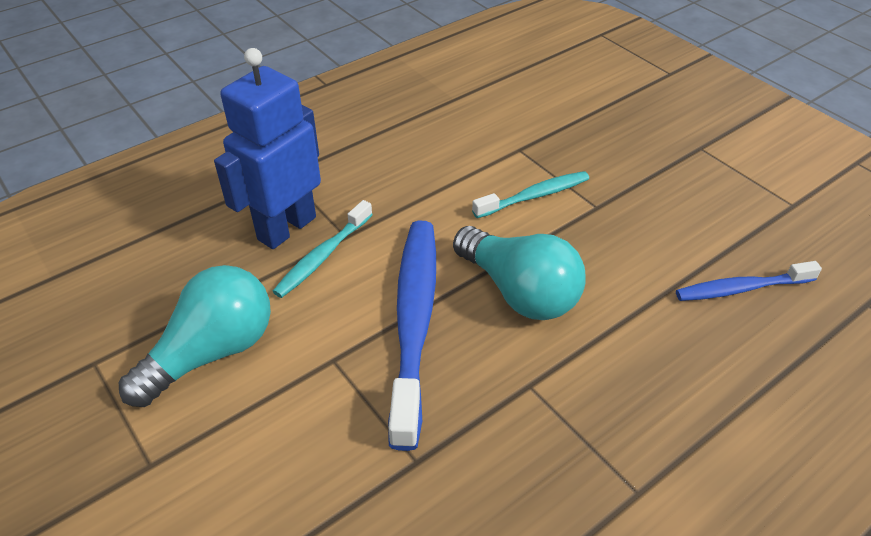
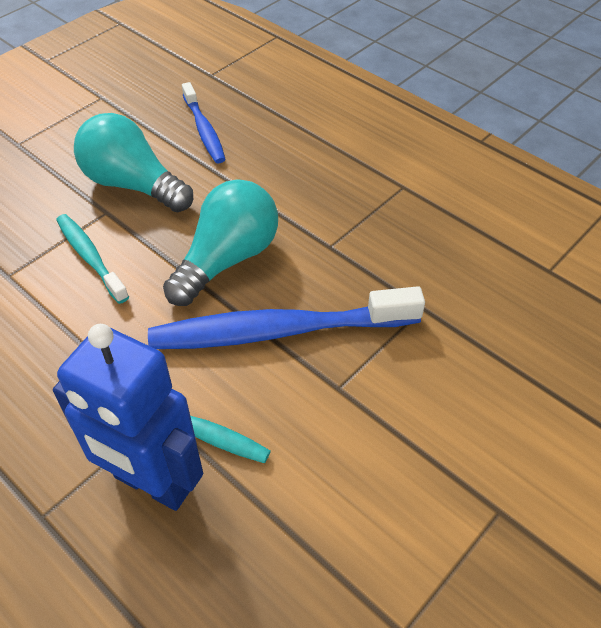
camera: 100 degrees left, 5 degrees up
turquoise light bulb [119,265,271,407] -> turquoise light bulb moved to [74,113,193,212]

